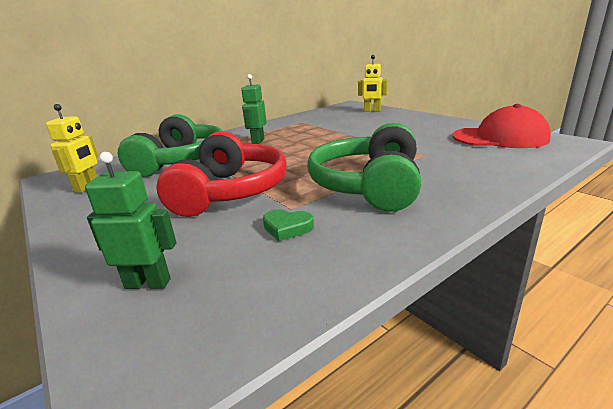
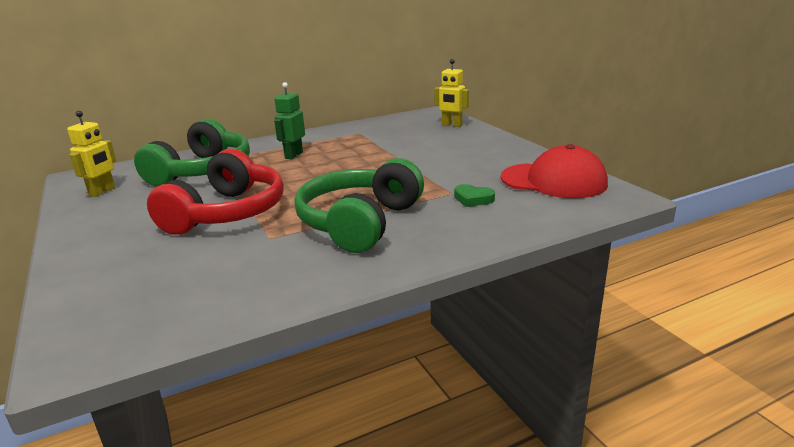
camera: 10 degrees right, 0 degrees up
green robot [85,152,176,289] -> none
green heart [263,209,314,241] -> green heart moved to [454,184,495,207]

